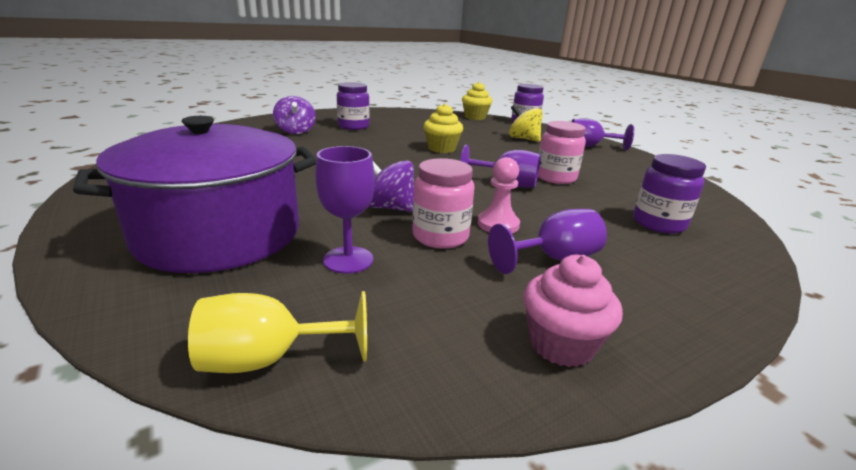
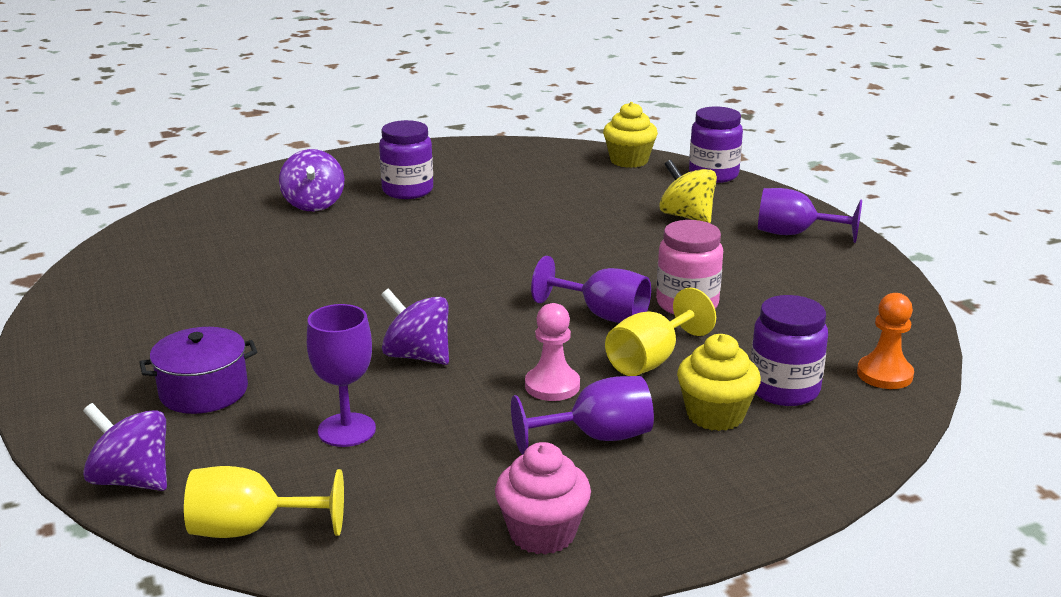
camera: 10 degrees right, 0 degrees up
purple pot [73,116,316,273] -> purple pot [139,327,257,414], size x0.47
pink jar [412,158,474,249] -> none
yellow cupcake [423,103,463,153] -> yellow cupcake moved to [677,334,761,431]
none -> purple spinning top [83,403,167,491]
none -> yellow goblet [605,288,716,376]
none -> orange pawn [857,293,914,389]

